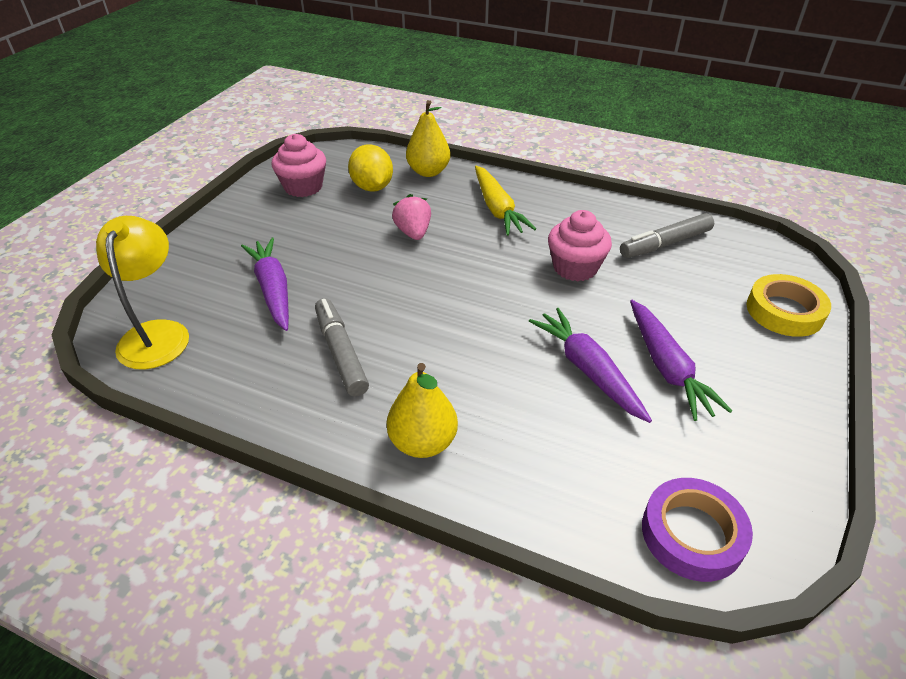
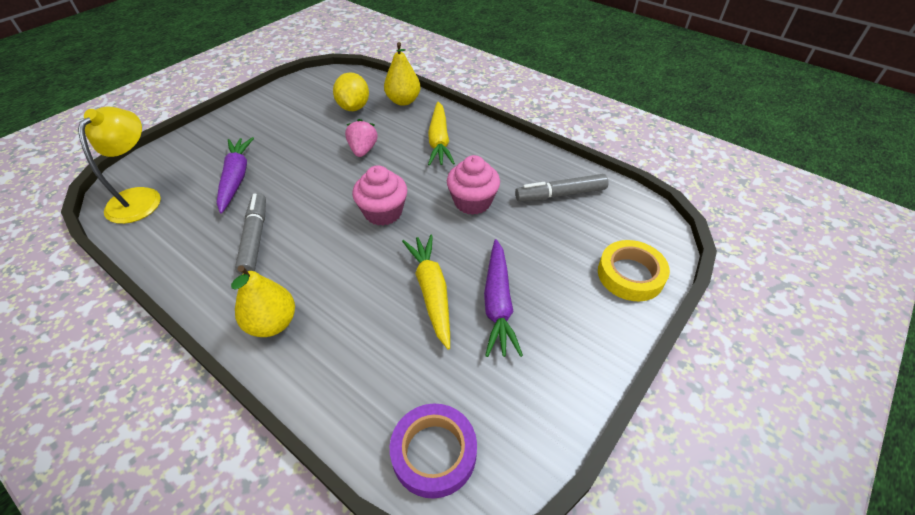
camera: 15 degrees right, 5 degrees up
pink cupcake [271,134,326,197] -> pink cupcake moved to [352,165,407,226]
purple carrot [529,308,652,423] -> yellow carrot [402,235,450,350]

